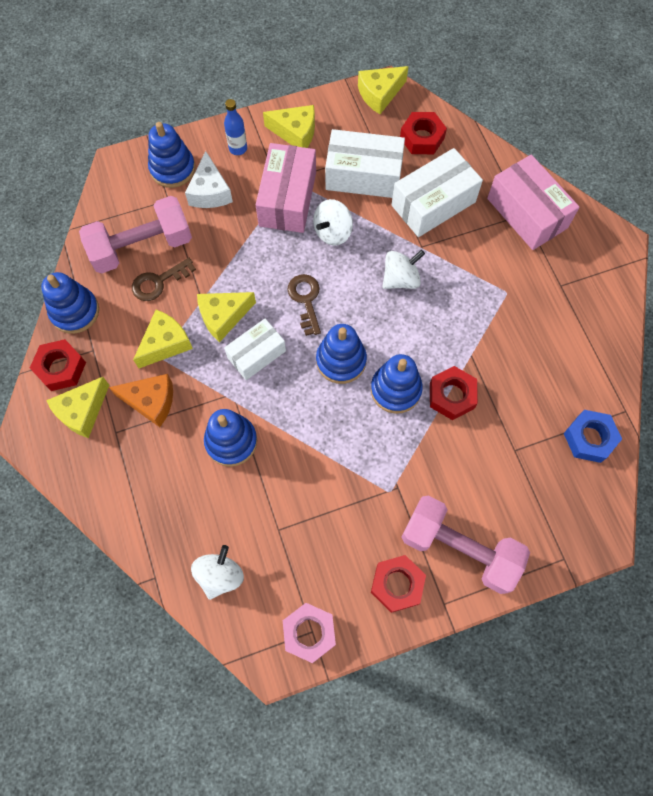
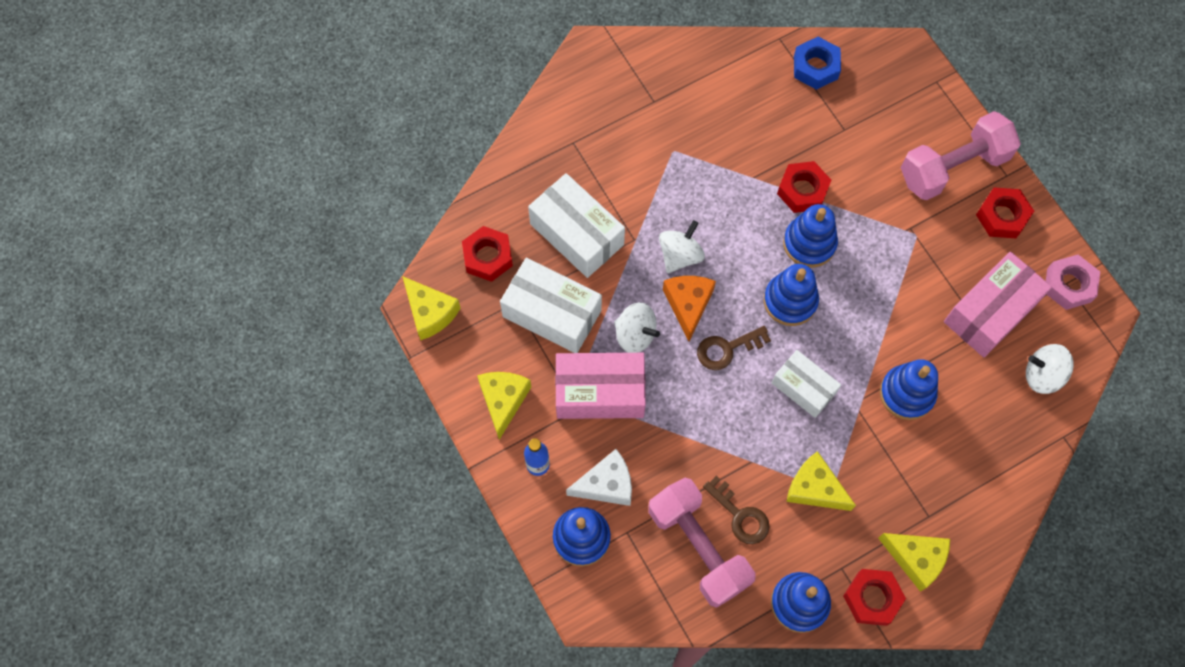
camera: 100 degrees left, 0 degrees up
orange cheese [109,374,173,427] -> orange cheese moved to [663,276,716,341]
yellow cheese [197,292,256,342] -> none
white box [325,129,405,198] -> white box turned 60 degrees counterclockwise [500,258,602,353]
white spinning top [382,250,425,289] -> white spinning top turned 75 degrees clockwise [659,220,705,273]
pink dumbbell [402,495,530,594] -> pink dumbbell turned 45 degrees clockwise [901,111,1021,200]
pink box [487,155,580,250] -> pink box moved to [944,252,1052,358]

